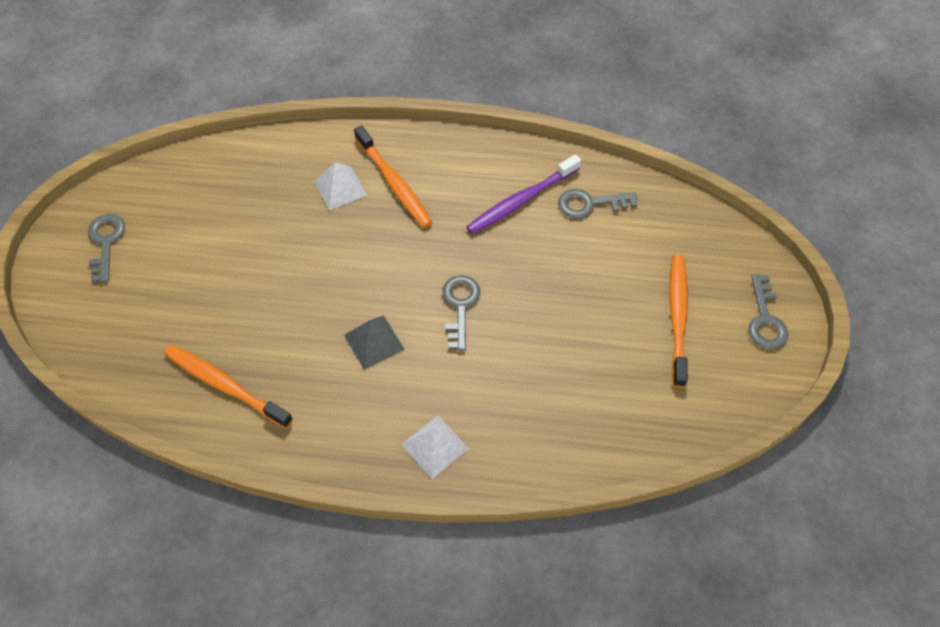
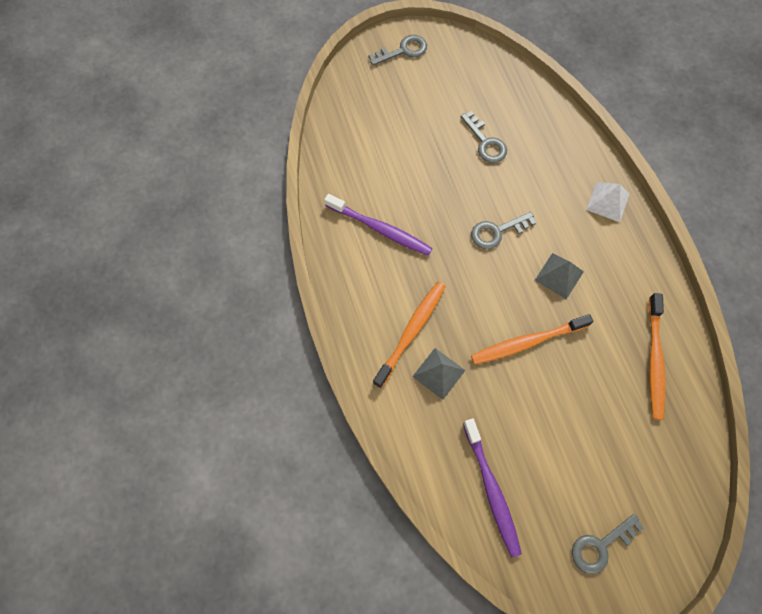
camera: 115 degrees left, 10 degrees up
white pyramid [314,162,367,210] -> grey pyramid [412,348,466,400]
grey key [558,189,637,219] -> grey key moved to [461,111,507,163]
orange toothbrush [669,254,688,387] -> orange toothbrush moved to [471,314,593,365]
none -> purple toothbrush [463,418,522,558]

